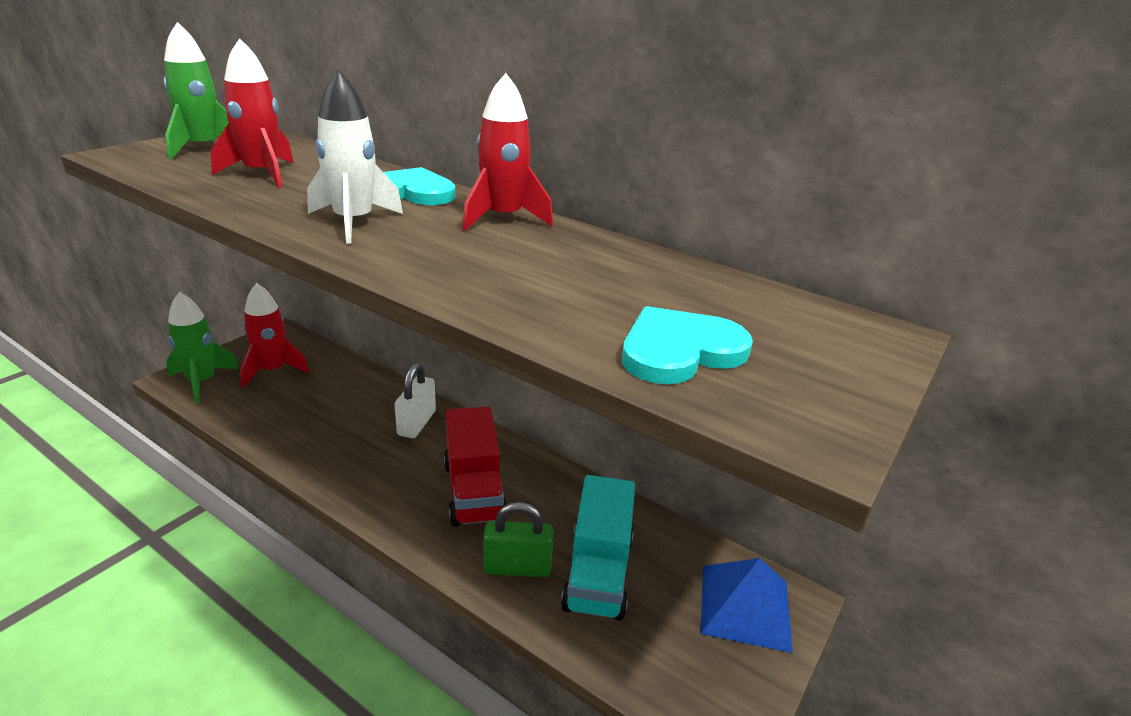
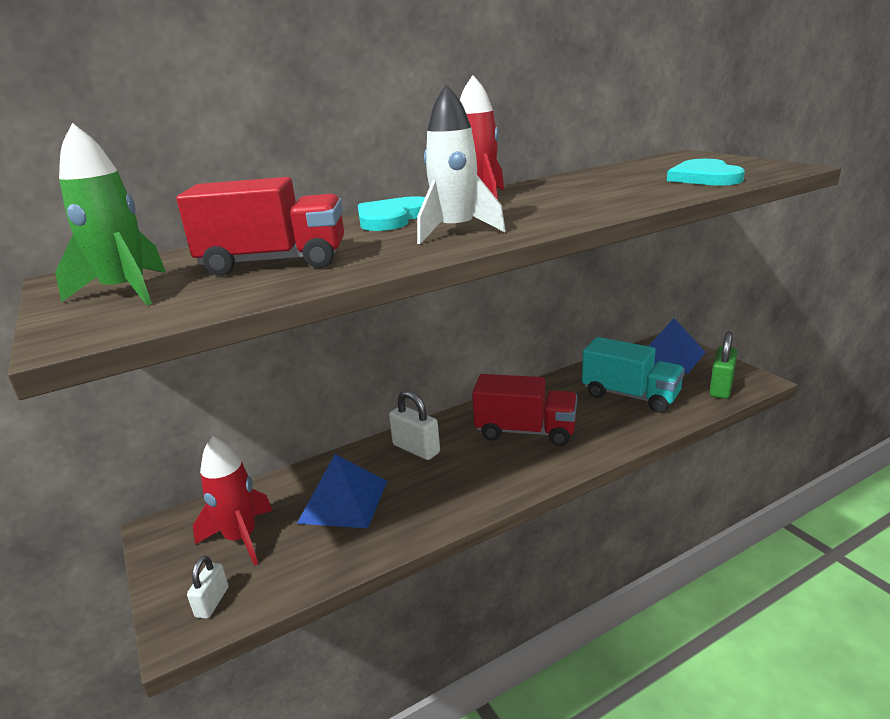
camera: 60 degrees left, 5 degrees down
green rocket [166,292,239,403] -> white padlock [187,556,229,619]
red rocket [211,38,294,188] -> red truck [176,177,344,276]
green padlock [483,502,554,577] -> green padlock moved to [710,331,737,399]
none -> blue pyramid [297,454,387,528]

